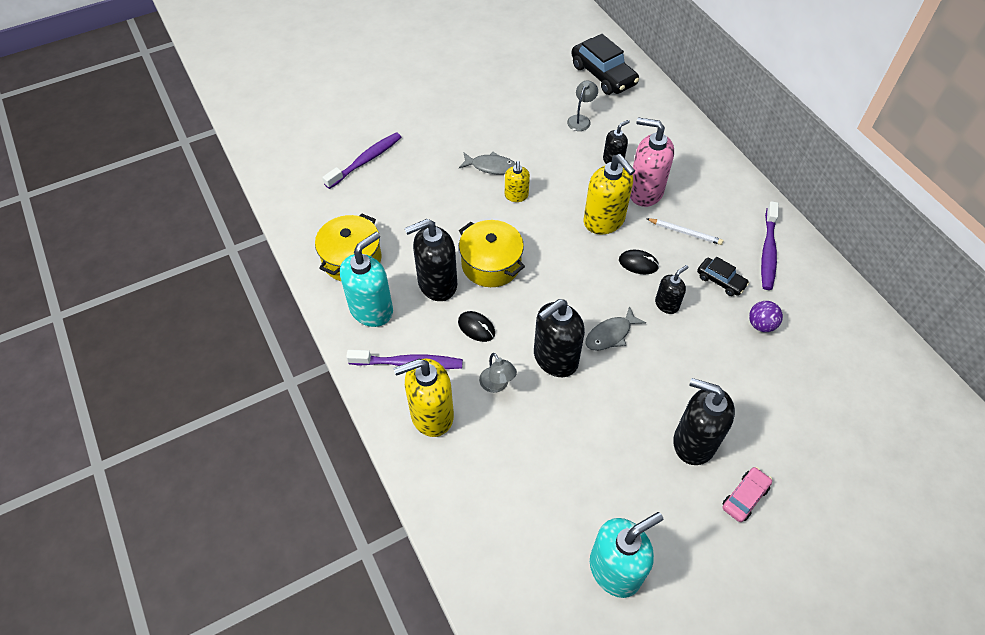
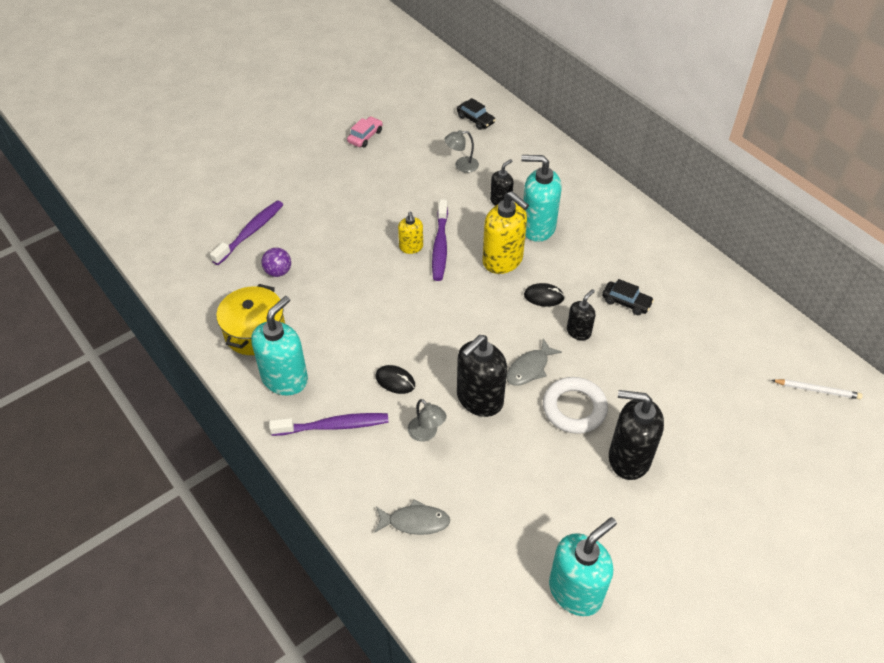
camera: 10 degrees left, 5 degrees down
yellow soap dispenser [393,358,454,437] -> none
black soap dispenser [405,219,457,301] -> none
grey fish [459,152,516,175] -> grey fish moved to [374,499,450,535]
yellow pot [459,220,525,287] -> none
grey lamp [567,81,598,131] -> grey lamp turned 120 degrees counterclockwise [444,130,479,173]
black car [571,34,639,95] -> black car [457,98,496,130], size x0.54
pink soap dispenser [630,117,674,207] -> turquoise soap dispenser [521,155,562,242]
white pencil [646,218,724,245] -> white pencil moved to [771,379,863,399]
pink car [722,467,772,522] -> pink car moved to [347,116,383,148]
purple ball [749,301,783,332] -> purple ball moved to [262,248,291,277]
purple toothbrush [761,201,779,290] -> purple toothbrush moved to [432,199,448,281]
none -> white ring [543,377,608,434]

